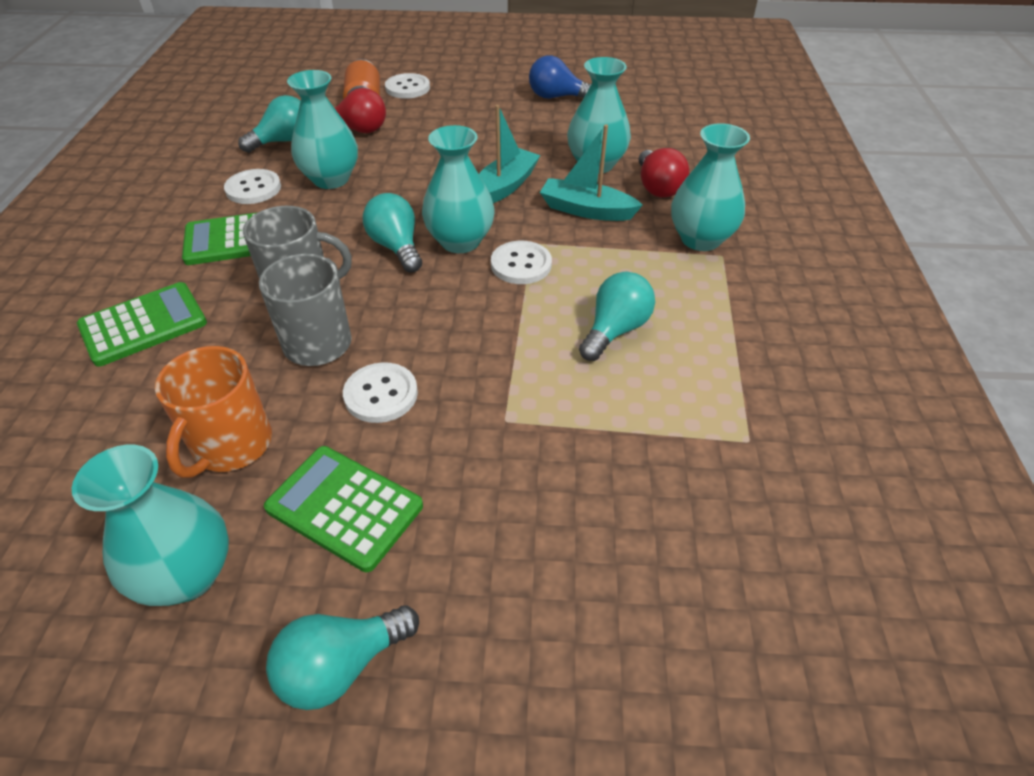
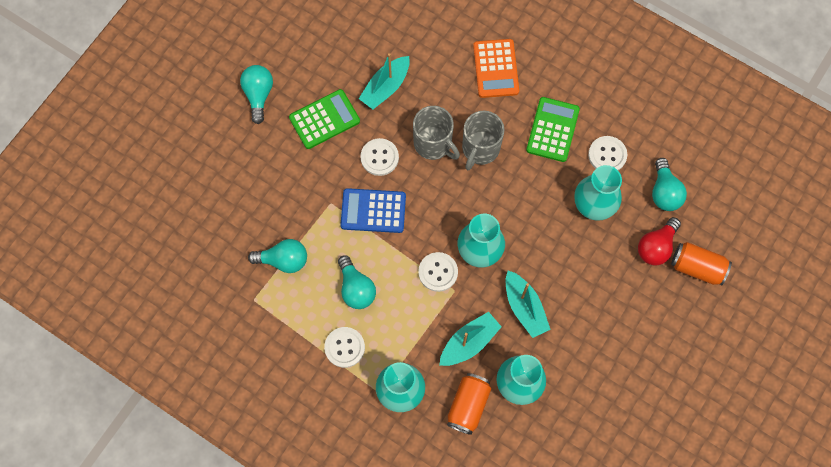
camera: 120 degrees right, 25 degrees up
turquoise vase [72,445,229,606] -> none
green calculator [77,282,207,367] -> orange calculator [473,39,519,98]
orange mug [155,346,272,478] -> turquoise boat [359,53,410,109]
turquoise light bulb [363,193,422,272] -> turquoise light bulb moved to [248,239,307,273]
white button [385,73,430,99] -> white button moved to [324,327,365,368]
blue light bulb [529,55,591,99] -> none
red light bulb [639,148,689,197] -> orange can [447,373,491,435]
none -> blue calculator [340,188,406,233]

